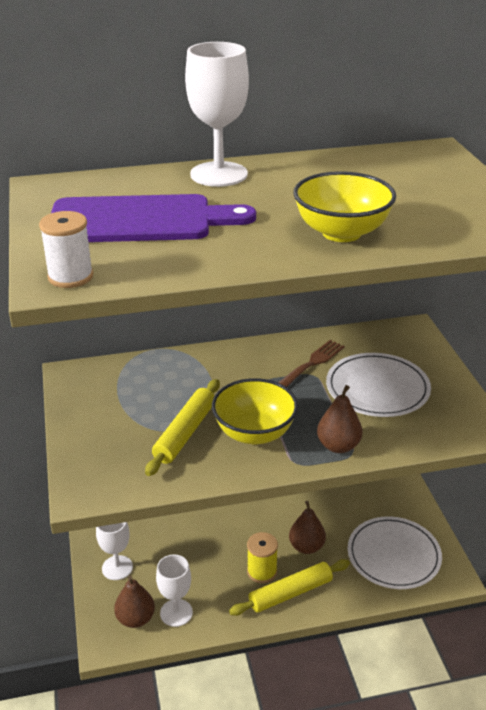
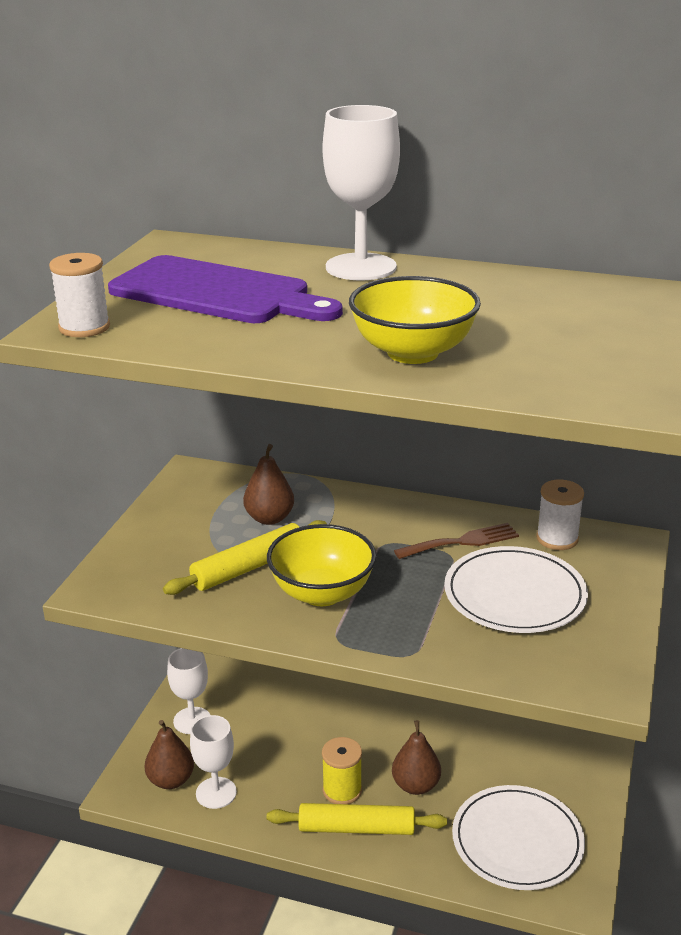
camera: 30 degrees right, 5 degrees down
brown pear [317,385,363,453] -> brown pear moved to [243,444,294,525]
none -> white spool [536,480,584,550]

